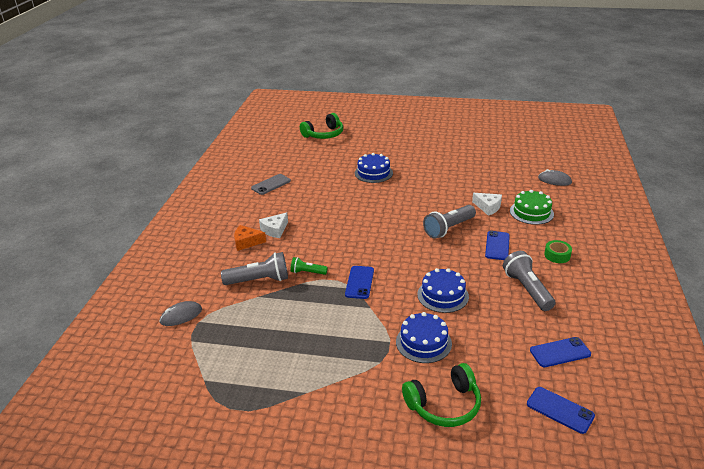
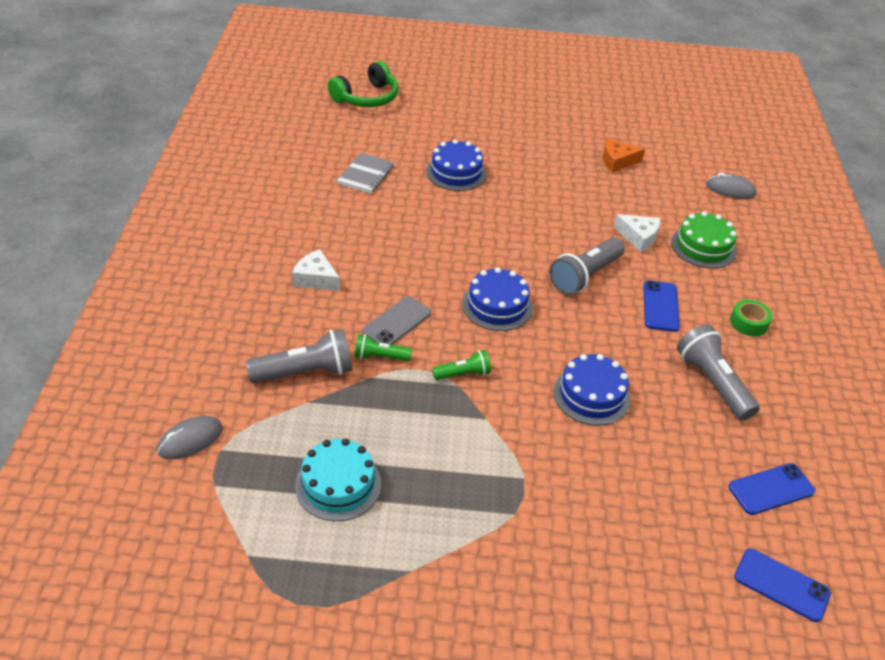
camera: 10 degrees left, 10 degrees up
orange cheese [234,225,266,251] -> orange cheese moved to [603,139,645,173]
grey phone [251,174,291,195] -> grey phone moved to [362,296,431,345]
white cheese [259,213,288,238] -> white cheese turned 90 degrees clockwise [292,249,340,291]
blue phone [345,266,374,299] -> green flashlight [432,350,491,380]
blue cake [396,312,452,363] -> blue cake moved to [462,267,533,331]
green headphones [402,363,481,427] -> none
none -> turquoise cake [295,438,381,521]
none -> grey notebook [337,153,394,194]

